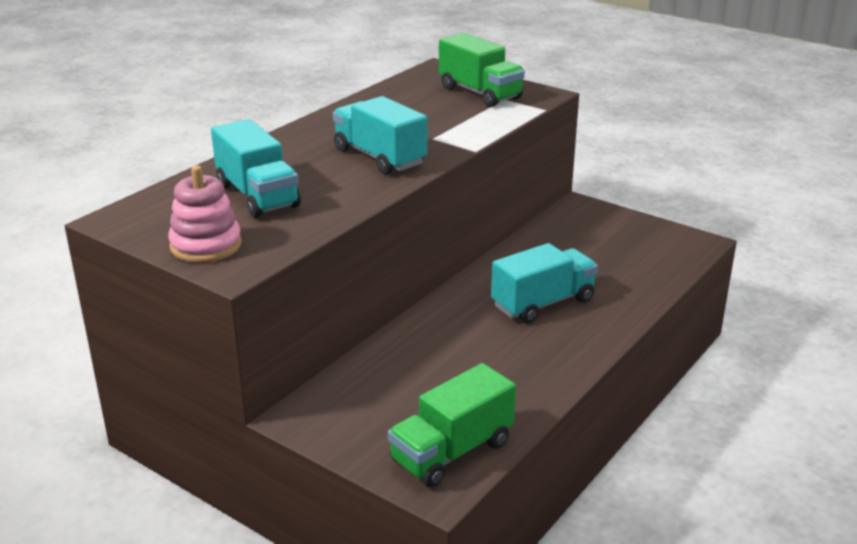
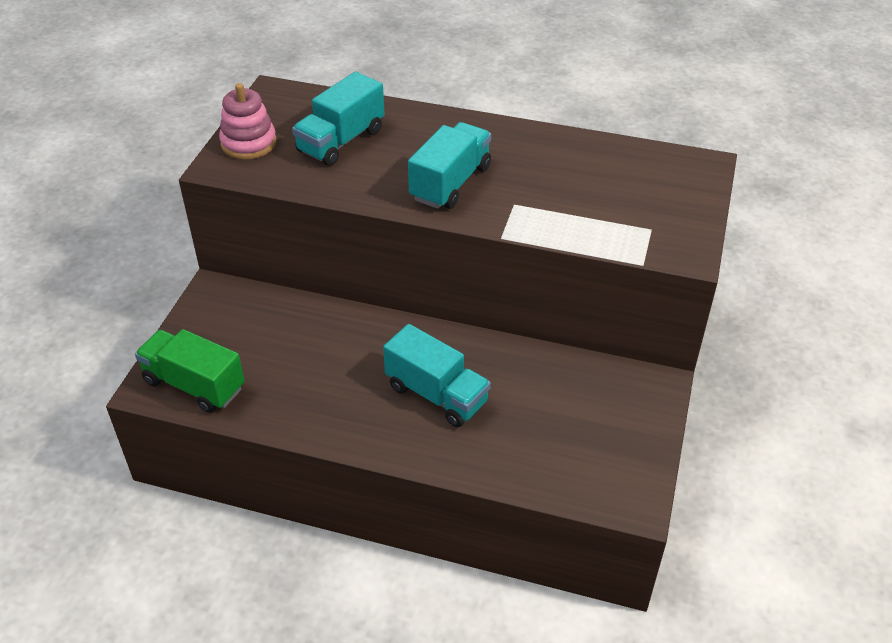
camera: 70 degrees right, 15 degrees up
green truck [439,33,525,107] -> none

